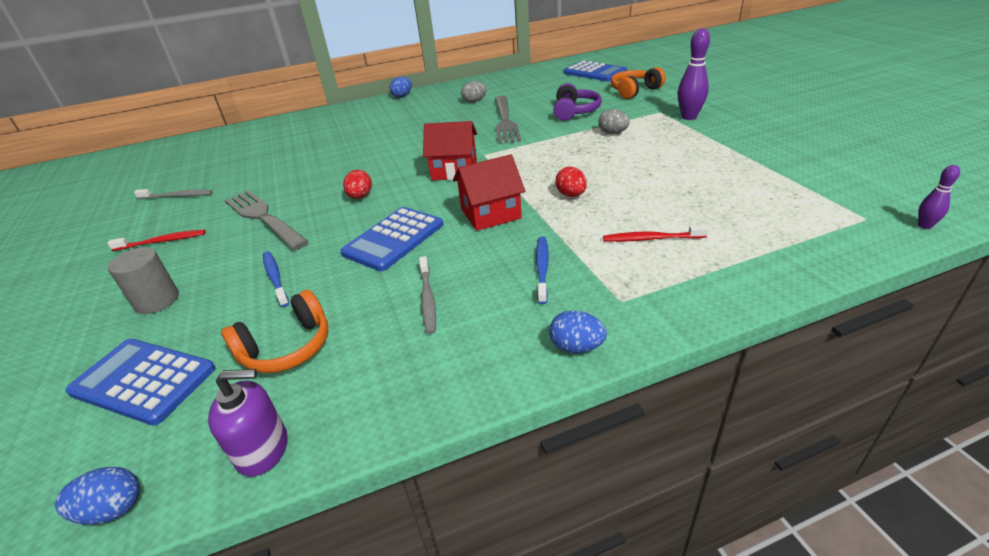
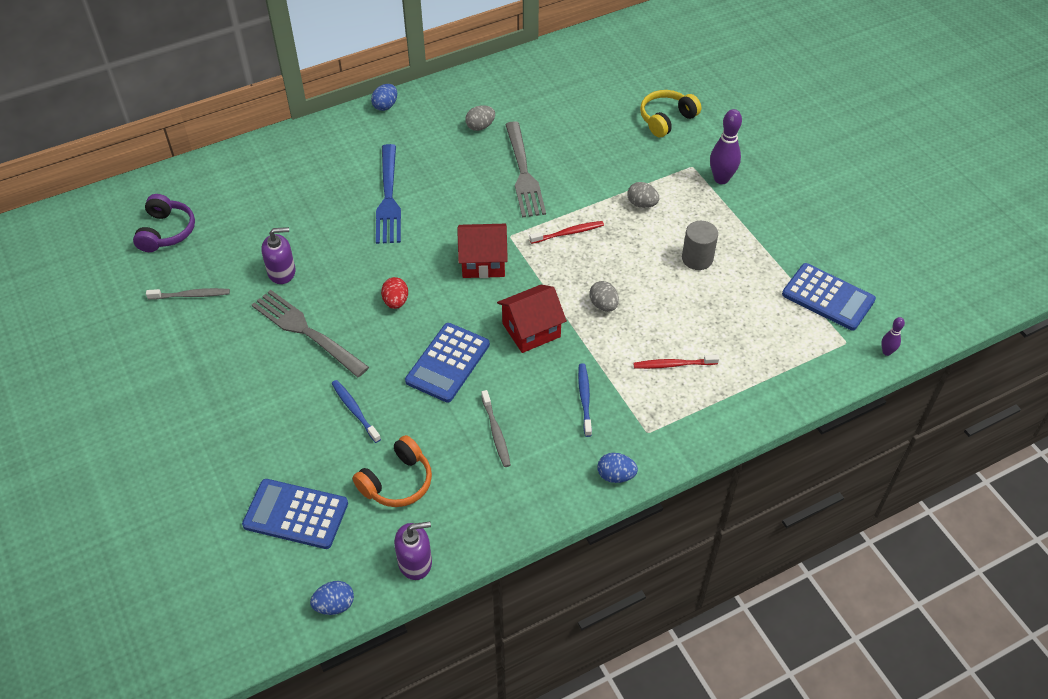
camera: 10 degrees left, 15 degrees up
red toothbrush [107,229,206,251] -> red toothbrush moved to [529,221,604,244]
grey cylinder [108,247,179,314] -> grey cylinder moved to [682,221,718,270]
purple headphones [553,83,602,121] -> purple headphones moved to [133,194,195,252]
red egg [555,167,587,197] -> grey egg [589,281,619,312]
blue calculator [563,60,627,81] -> blue calculator moved to [782,263,876,331]
orange headphones [611,67,666,99] -> yellow headphones [640,90,701,137]
none -> purple soap dispenser [261,227,296,284]
none -> blue fork [376,144,401,244]

